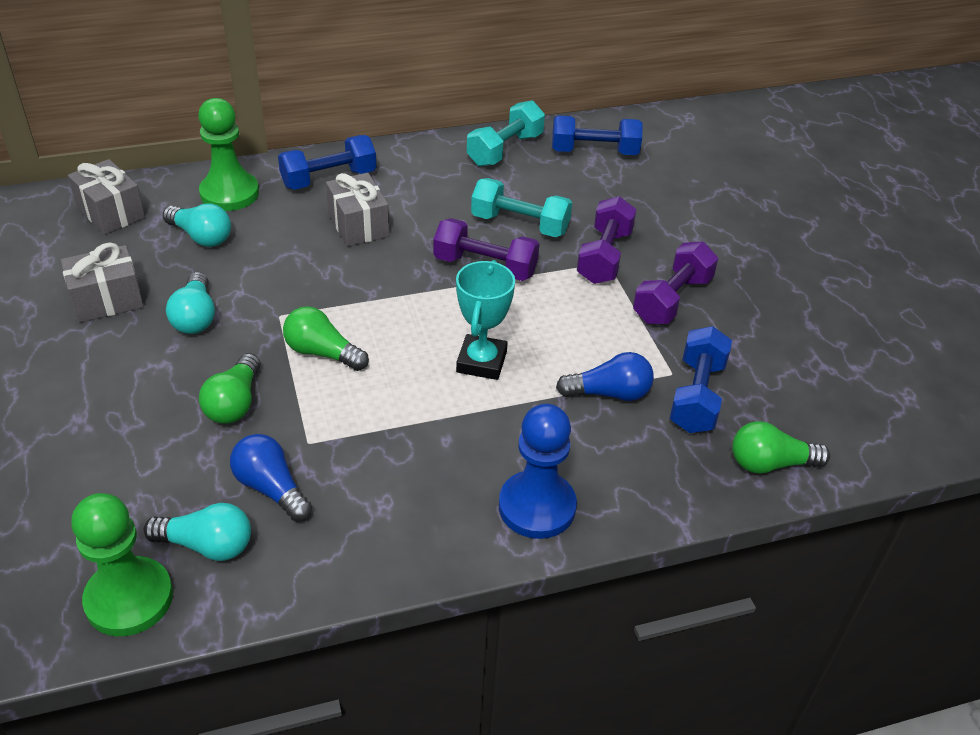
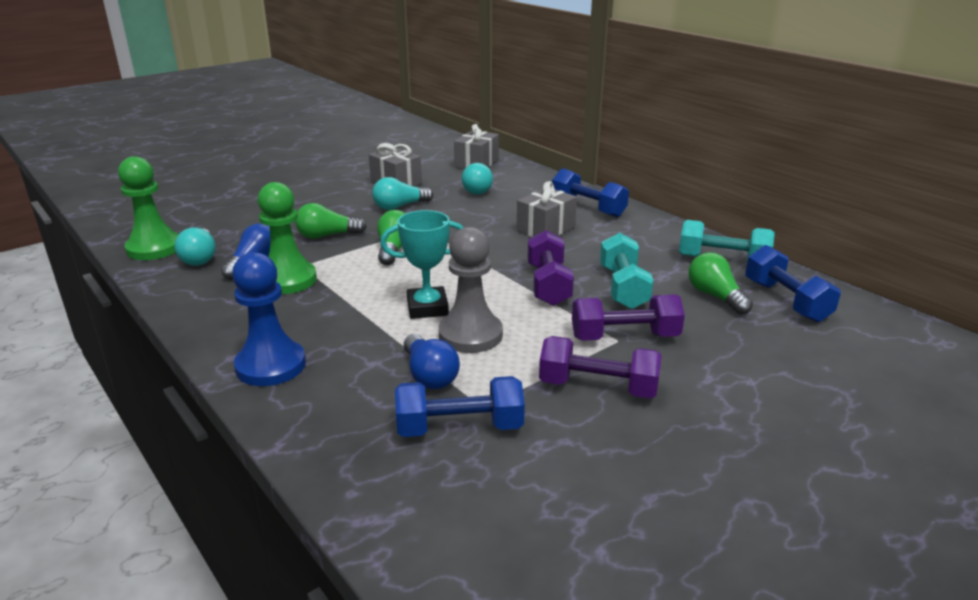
camera: 70 degrees right, 15 degrees down
green pawn [198,98,259,211] -> green pawn moved to [258,182,317,294]
green light bulb [732,421,830,474] -> green light bulb moved to [689,252,753,315]
none -> grey pawn [438,227,503,353]

